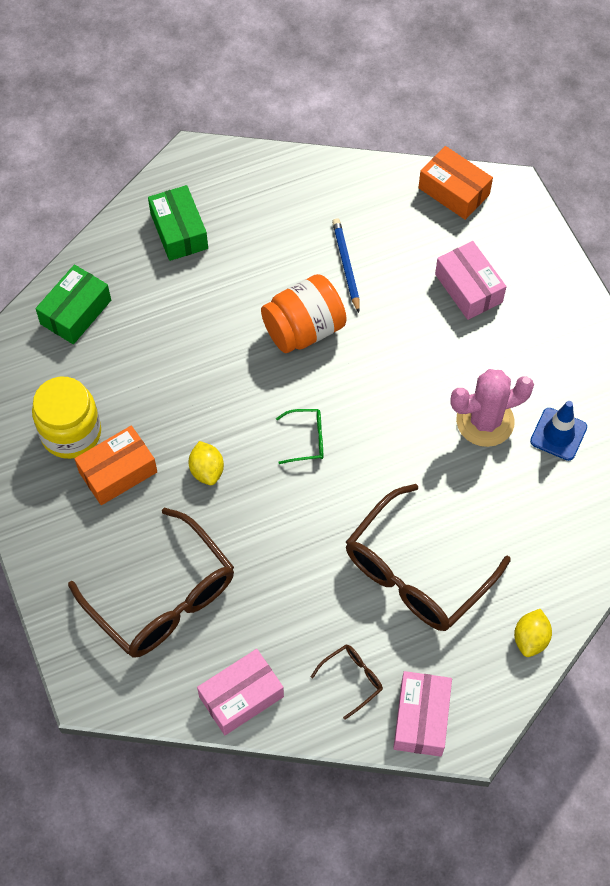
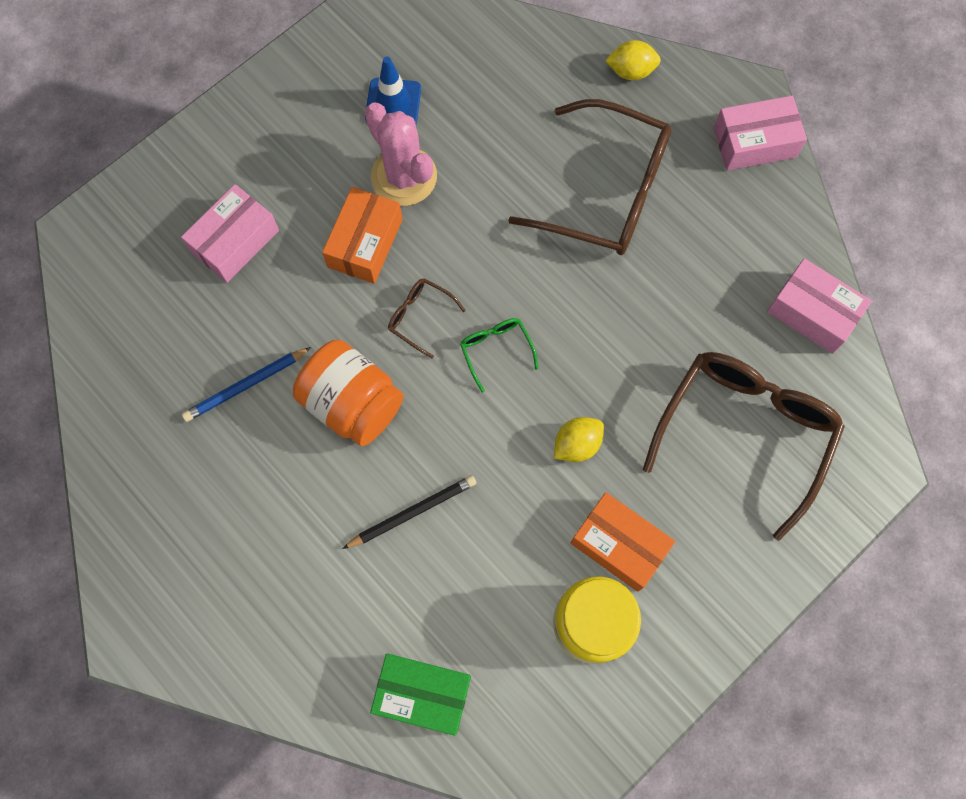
camera: 110 degrees left, 10 degrees up
green box [148,185,208,261] -> none
brown glasses [311,645,383,719] -> brown glasses moved to [388,278,466,359]
orange box [418,146,493,220] -> orange box moved to [322,187,403,284]
none -> black pencil [342,475,476,549]

